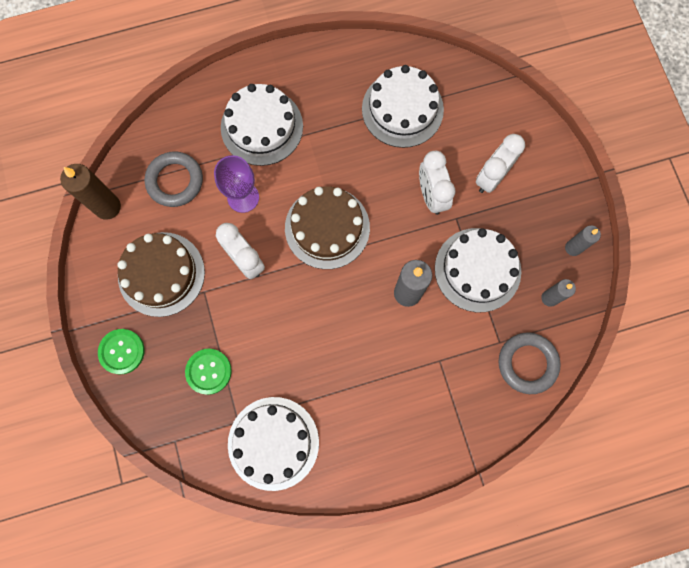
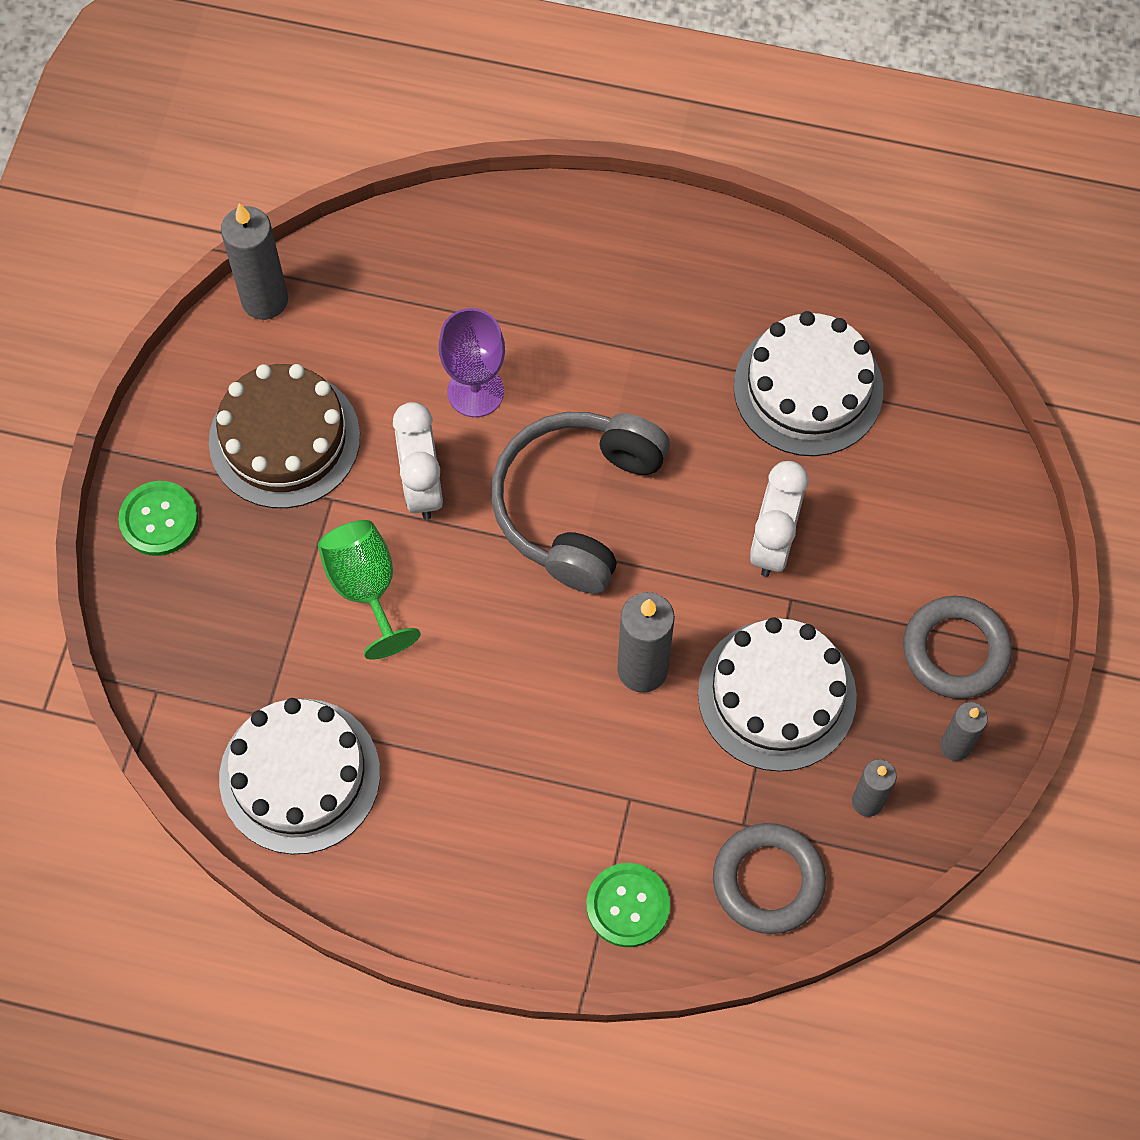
camera: 30 degrees right, 10 degrees down
brown candle [60,164,121,220] -> grey candle [221,203,288,320]
grey ring [145,151,203,207] -> grey ring moved to [903,596,1012,699]
green button [185,349,232,395] -> green button moved to [586,863,670,947]
white cake [221,84,303,166] -> none
brown cake [285,186,370,269] -> grey headphones [491,412,670,594]
white clock [476,134,525,193] -> none
none -> green goblet [318,520,421,659]

